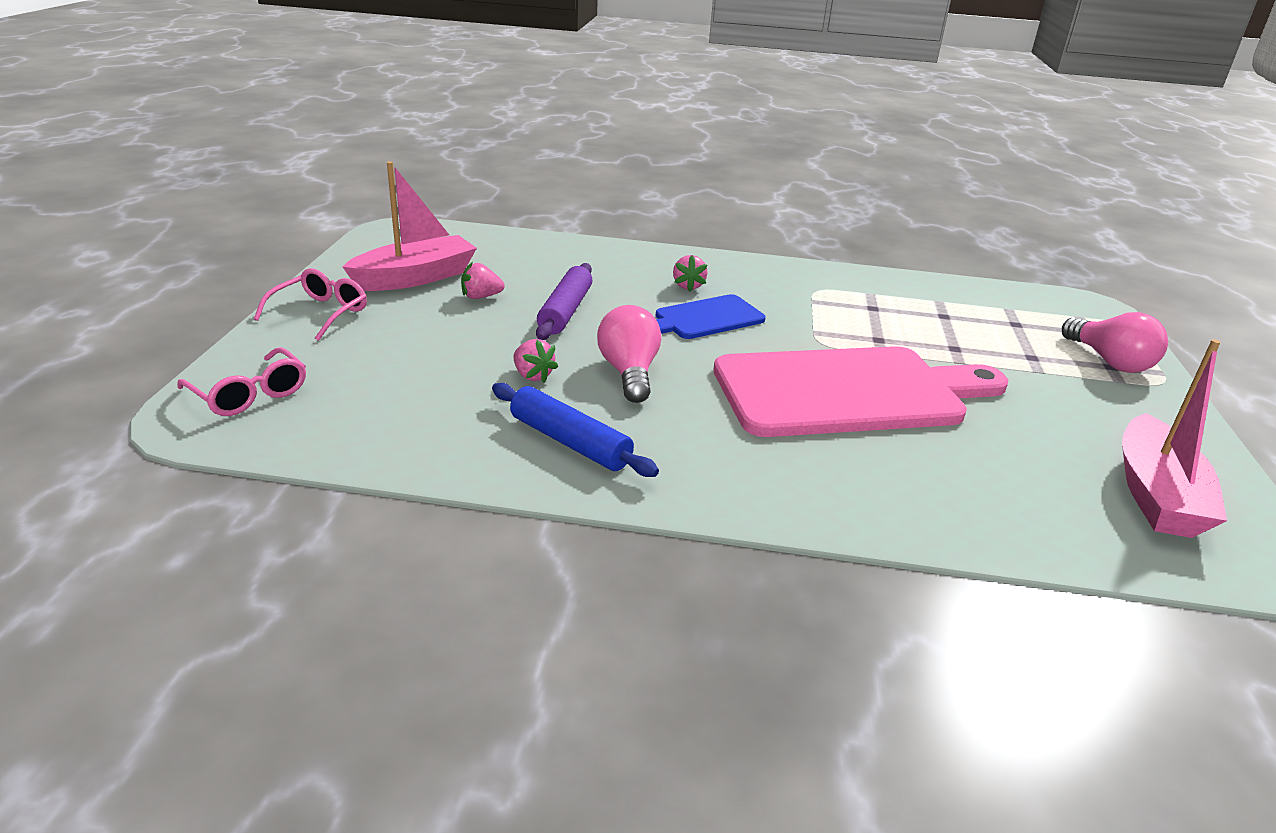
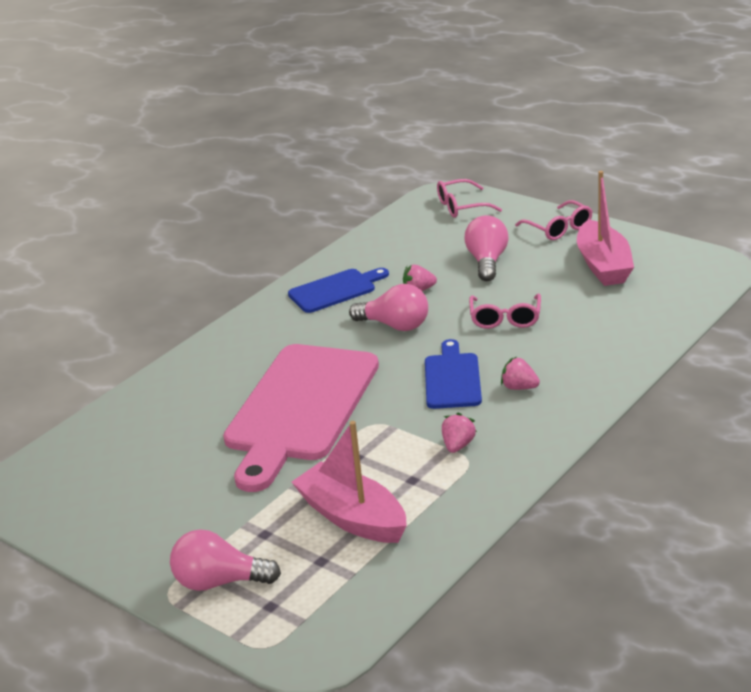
camera: 125 degrees right, 0 degrees up
pink strawberry [461,262,505,299] -> pink strawberry moved to [442,413,477,453]
blue rolling pin [492,383,659,477] -> blue cutting board [288,268,389,313]
purple rolling pin [536,263,593,340] -> pink glasses [469,293,541,329]
pink boat [1122,339,1227,538] -> pink boat moved to [292,421,407,543]
none -> pink light bulb [464,215,508,281]

